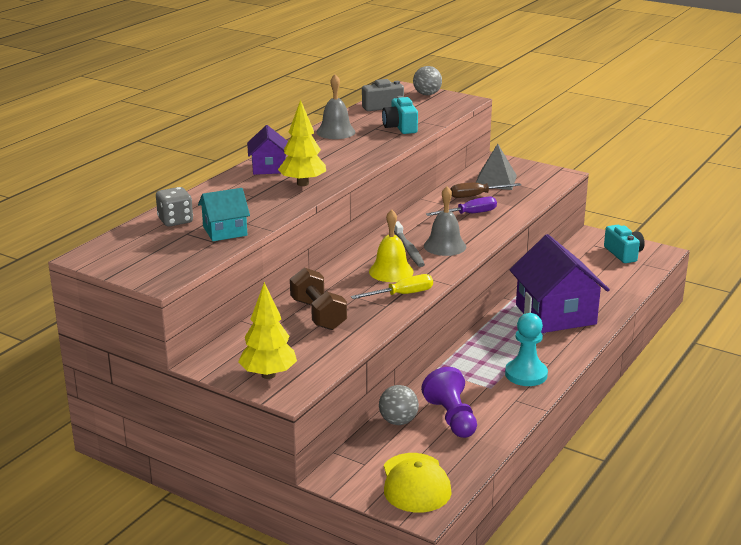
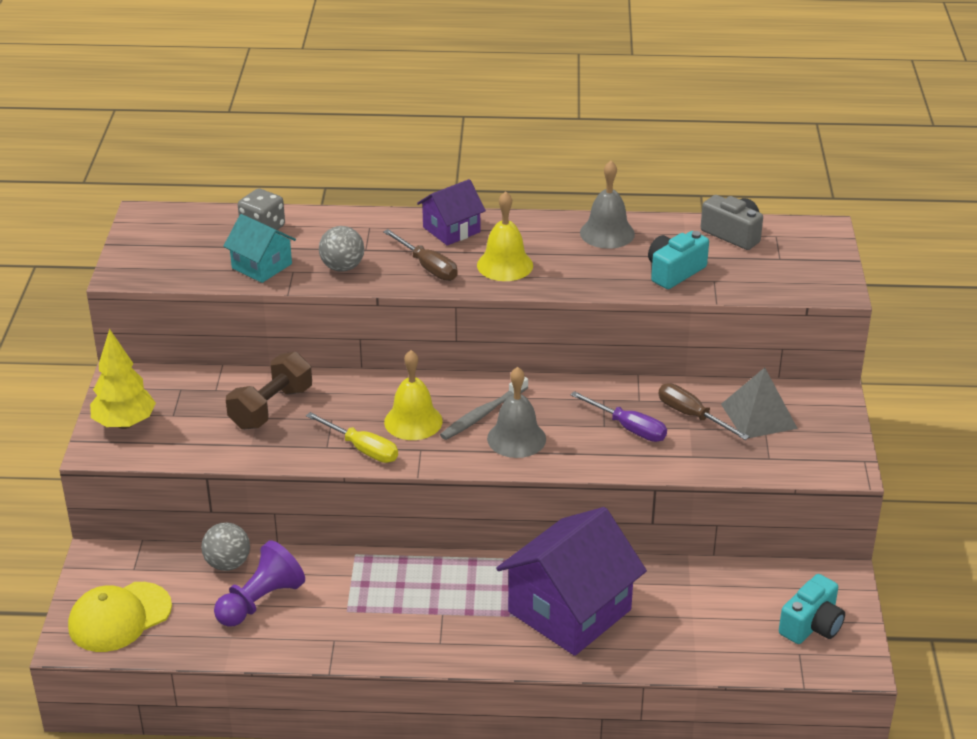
camera: 60 degrees right, 10 degrees up
yellow tree [278,100,326,186] -> brown screwdriver [383,229,458,281]
grey ball [413,66,442,95] -> grey ball moved to [319,226,364,272]
turquoise pawn [505,313,548,386] -> none
none -> yellow bell [477,191,533,281]

